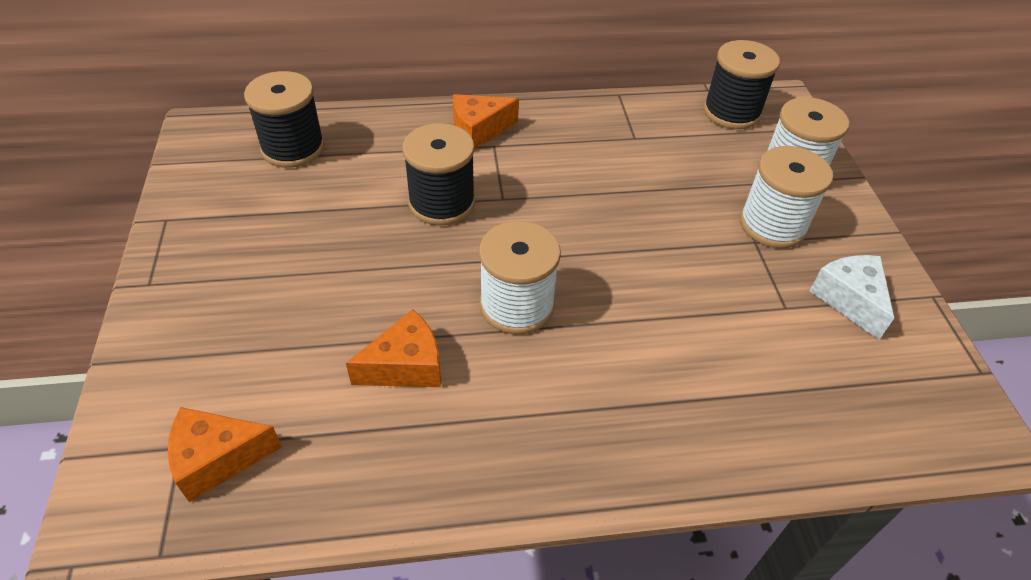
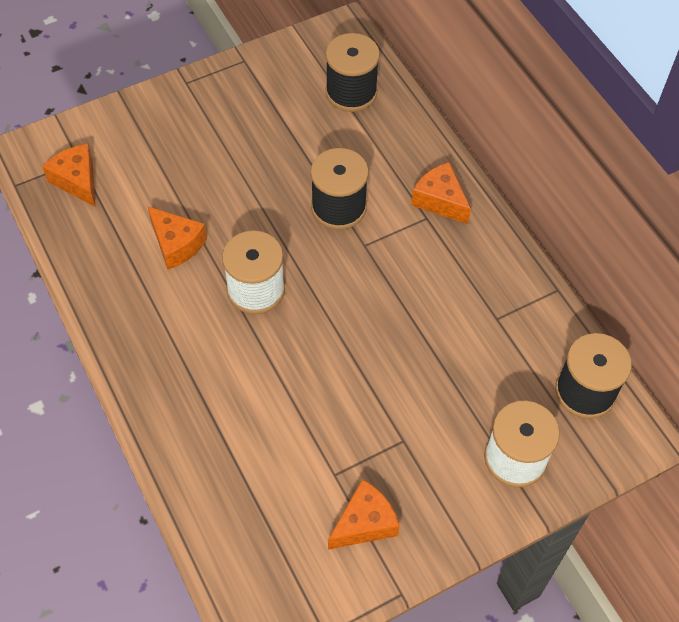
camera: 70 degrees right, 10 degrees up
white spool [740,146,833,248] -> none
white cheese [810,255,894,340] -> orange cheese [328,479,400,550]

